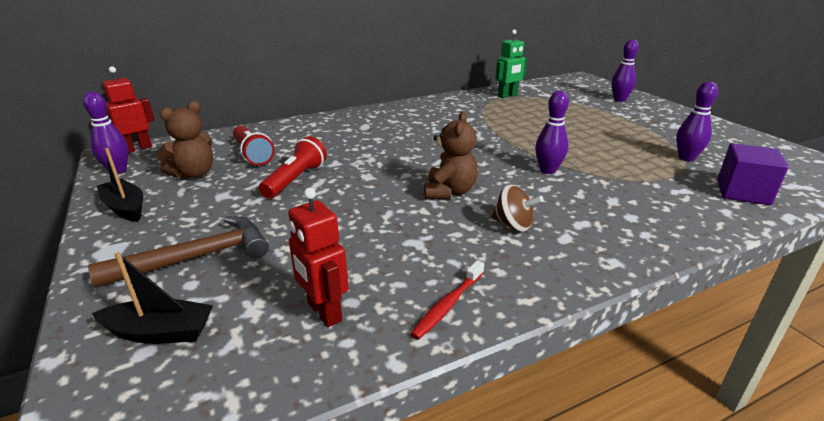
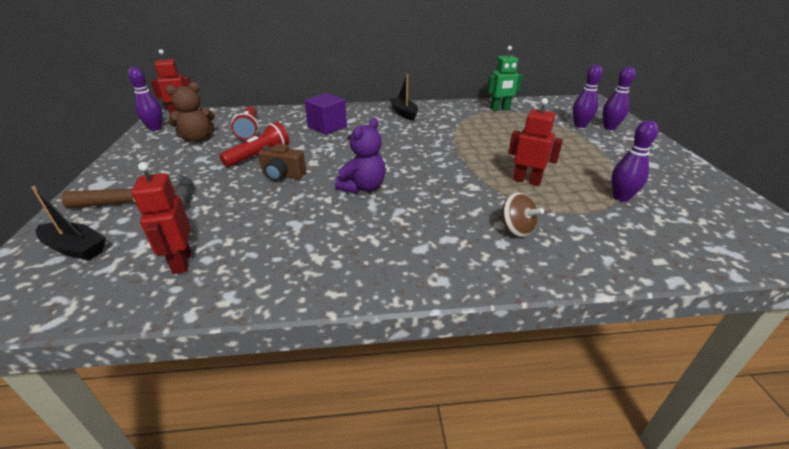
camera: 20 degrees right, 5 degrees up
black boat [97,148,143,222] -> black boat moved to [390,74,418,121]
red toothbrush [410,260,484,340] -> none
brown teddy bear [424,112,478,199] -> purple teddy bear [335,118,386,193]
brown spinning top [491,184,544,232] -> brown spinning top moved to [499,192,544,237]
purple bowling pin [535,91,569,174] -> purple bowling pin moved to [573,65,603,128]
purple cube [717,143,789,205] -> purple cube moved to [305,93,347,135]
none -> brown camera [258,144,306,181]
none -> red robot [508,98,563,186]

